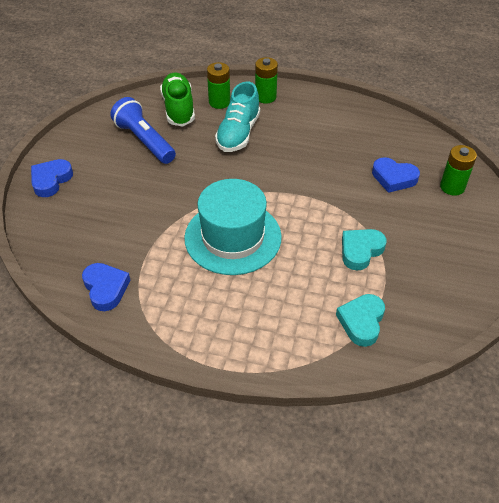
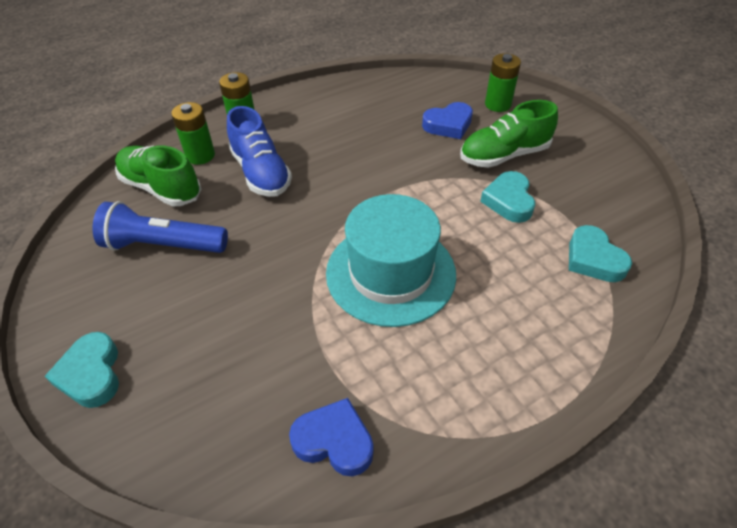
camera: 45 degrees left, 0 degrees up
blue heart [31,159,73,197] -> turquoise heart [44,332,119,408]
turquoise shoe [215,82,260,152] -> blue shoe [227,106,292,197]
none -> green shoe [460,100,558,168]

